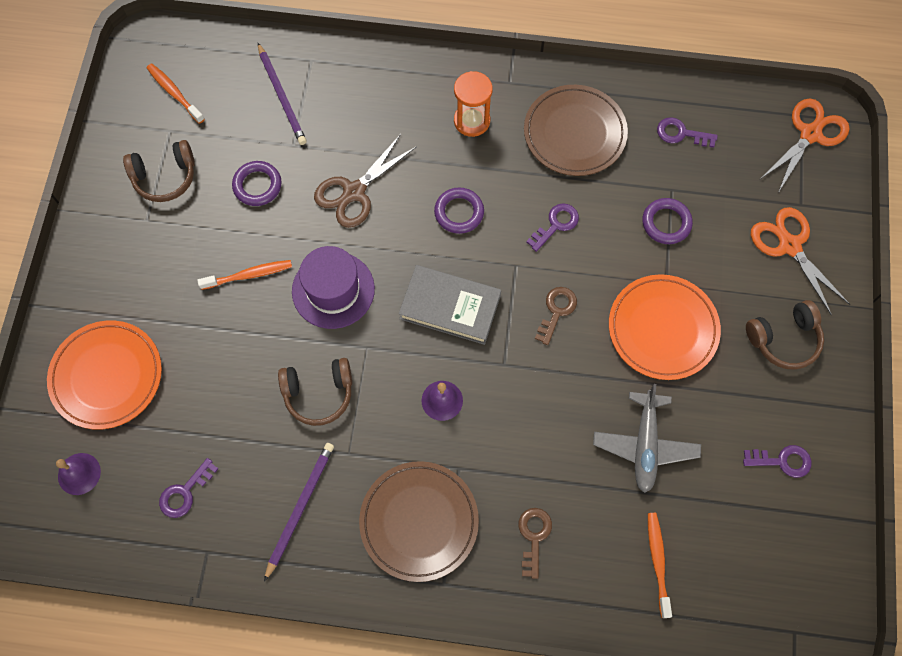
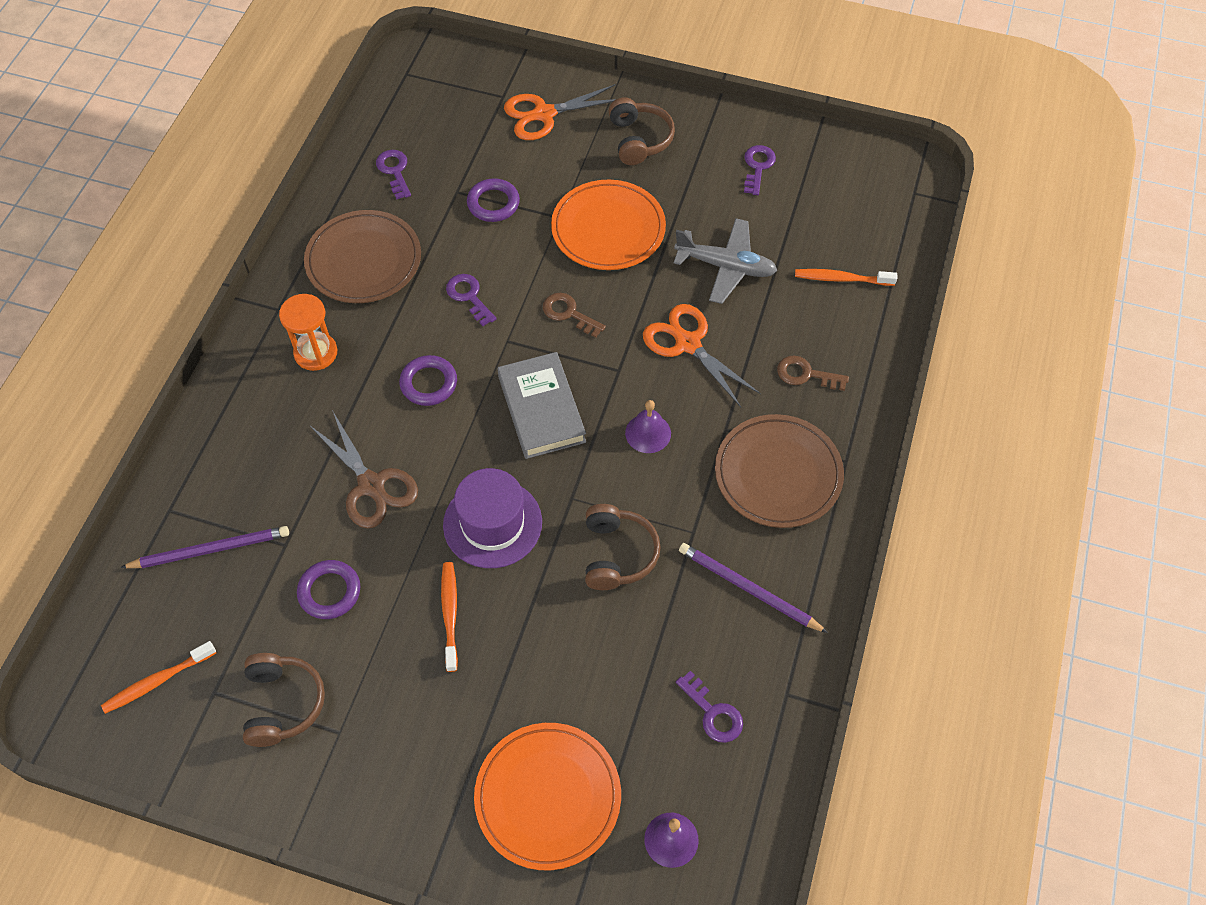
camera: 80 degrees left, 10 degrees down
grey book [399,265,501,345] -> grey book turned 45 degrees counterclockwise [498,352,586,459]
purple key [657,117,718,148] -> purple key turned 135 degrees clockwise [376,150,411,199]
orange scissors [759,98,850,193] -> orange scissors moved to [643,304,761,407]

